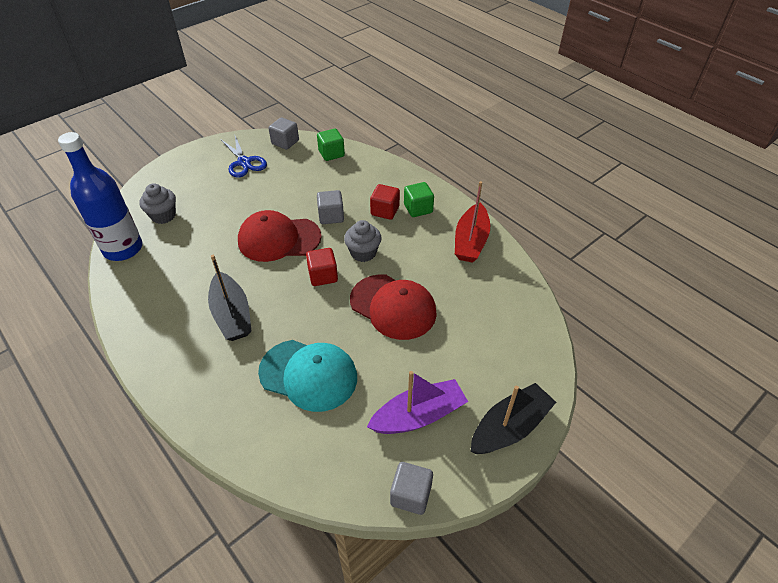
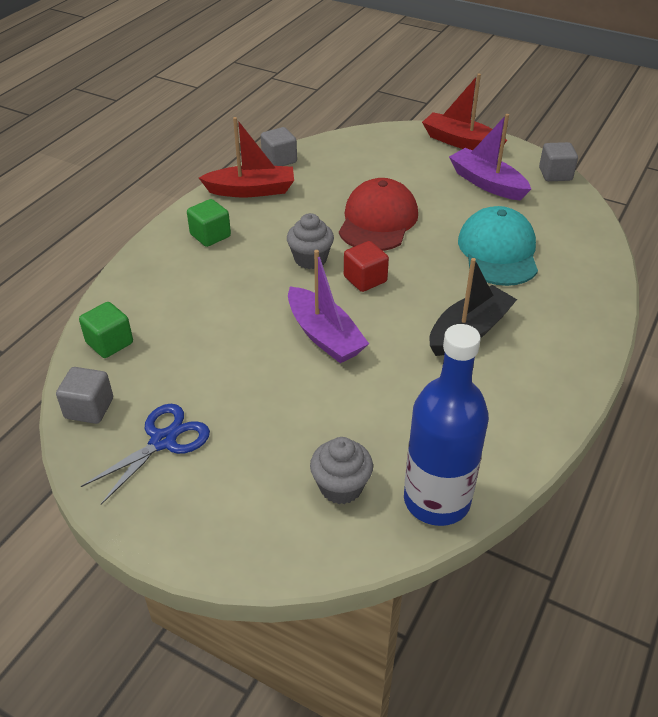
camera: 110 degrees left, 5 degrees down
red cap [238,210,322,262] -> purple boat [288,250,369,363]
grey cube [317,190,344,224] -> grey cube moved to [261,127,297,166]
red cube [370,184,400,220] -> none
black boat [471,383,556,454] -> red boat [422,74,507,150]

